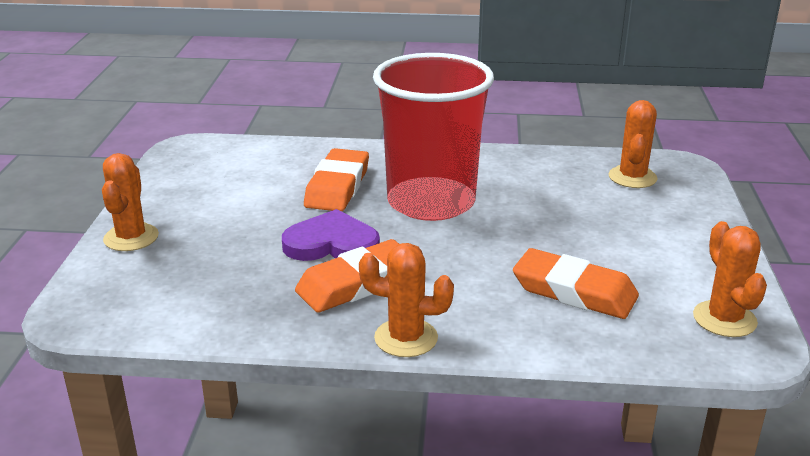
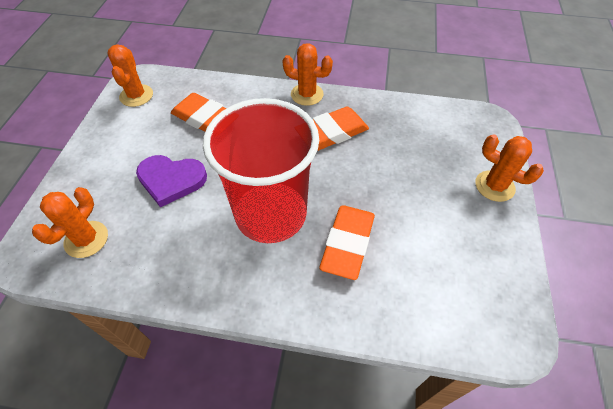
camera: 175 degrees left, 25 degrees up
orange cactus [102,153,159,251] -> orange cactus turned 60 degrees counterclockwise [475,134,544,202]
purple heart [282,209,380,261] -> purple heart moved to [136,155,207,207]

